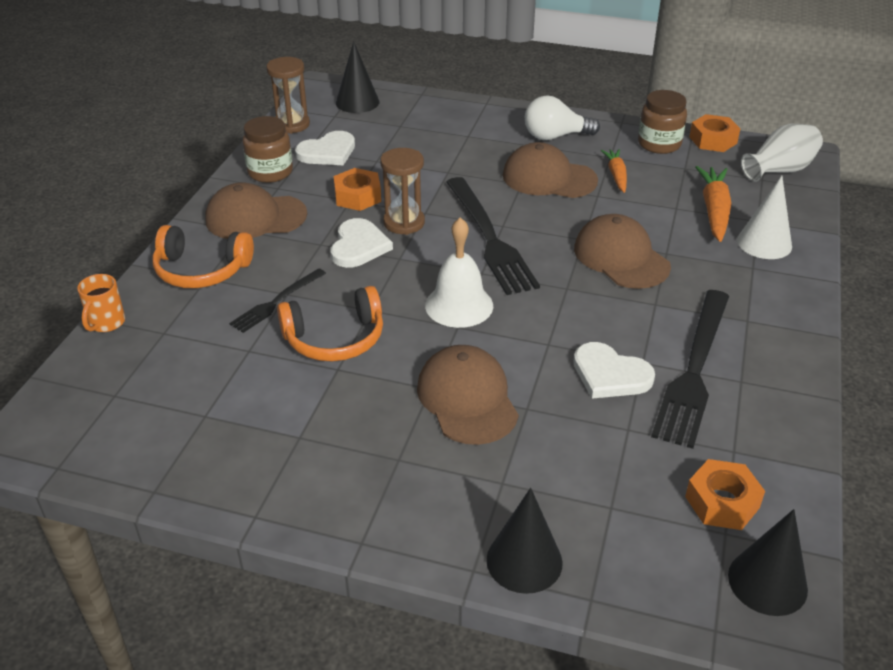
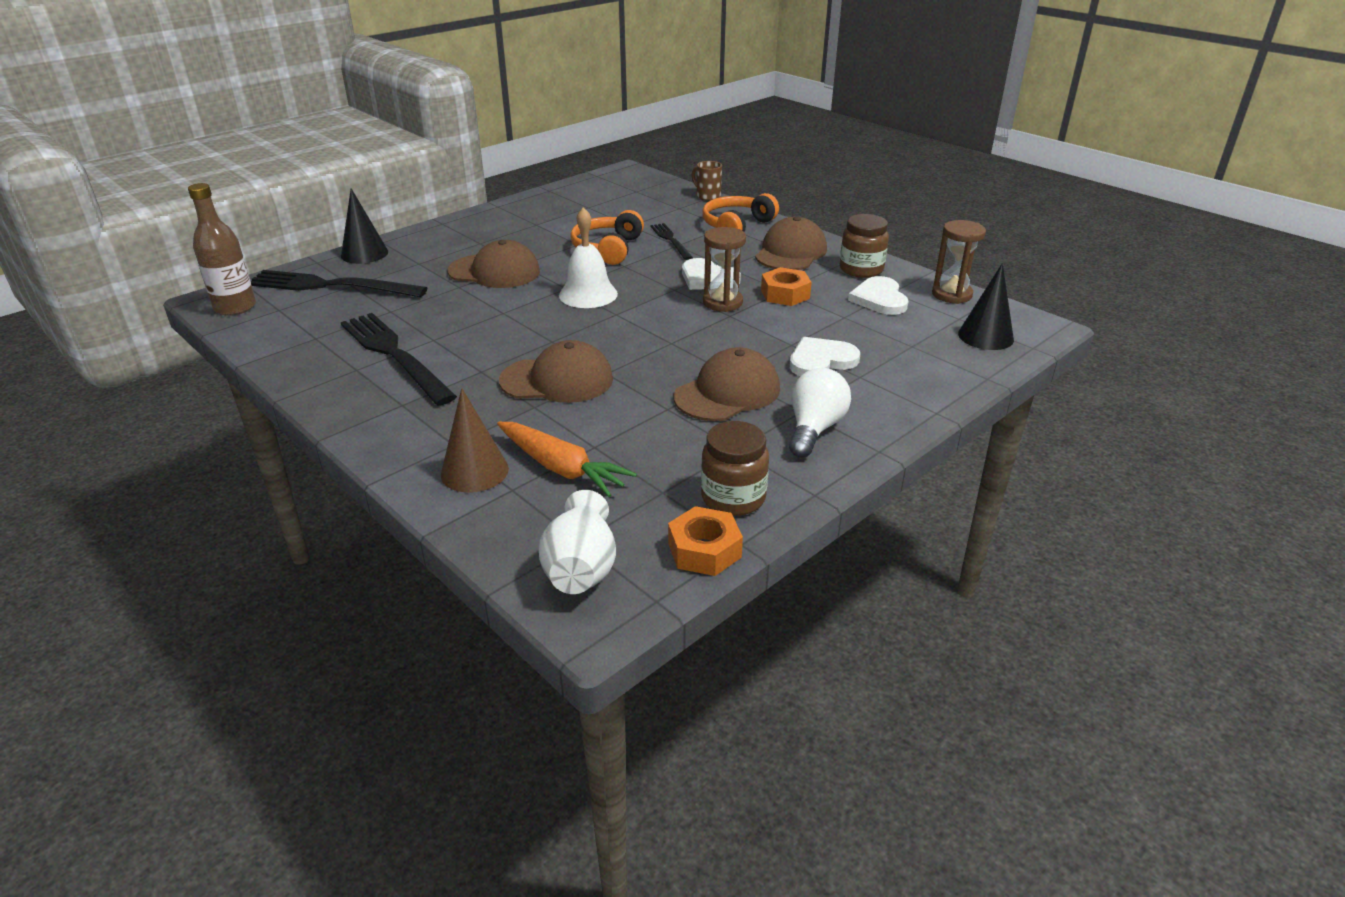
camera: 120 degrees right, 5 degrees down
orange mug [77,274,125,332] -> brown mug [691,161,722,201]
black fork [446,177,540,295] -> black fork moved to [251,270,427,297]
white heart [574,342,655,399] -> white heart moved to [790,337,860,376]
orange carrot [601,149,627,193] -> none
orange nut [685,459,765,530] -> none
black cone [728,509,808,616] -> brown bottle [188,183,256,316]
white cone [737,176,792,259] -> brown cone [441,388,509,492]

